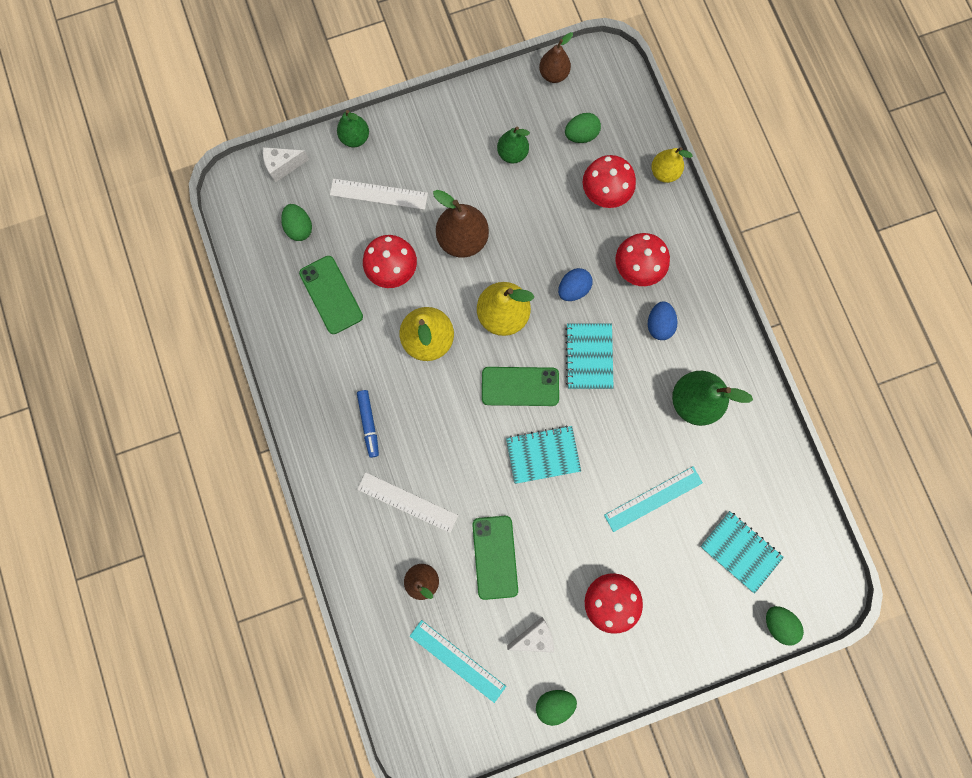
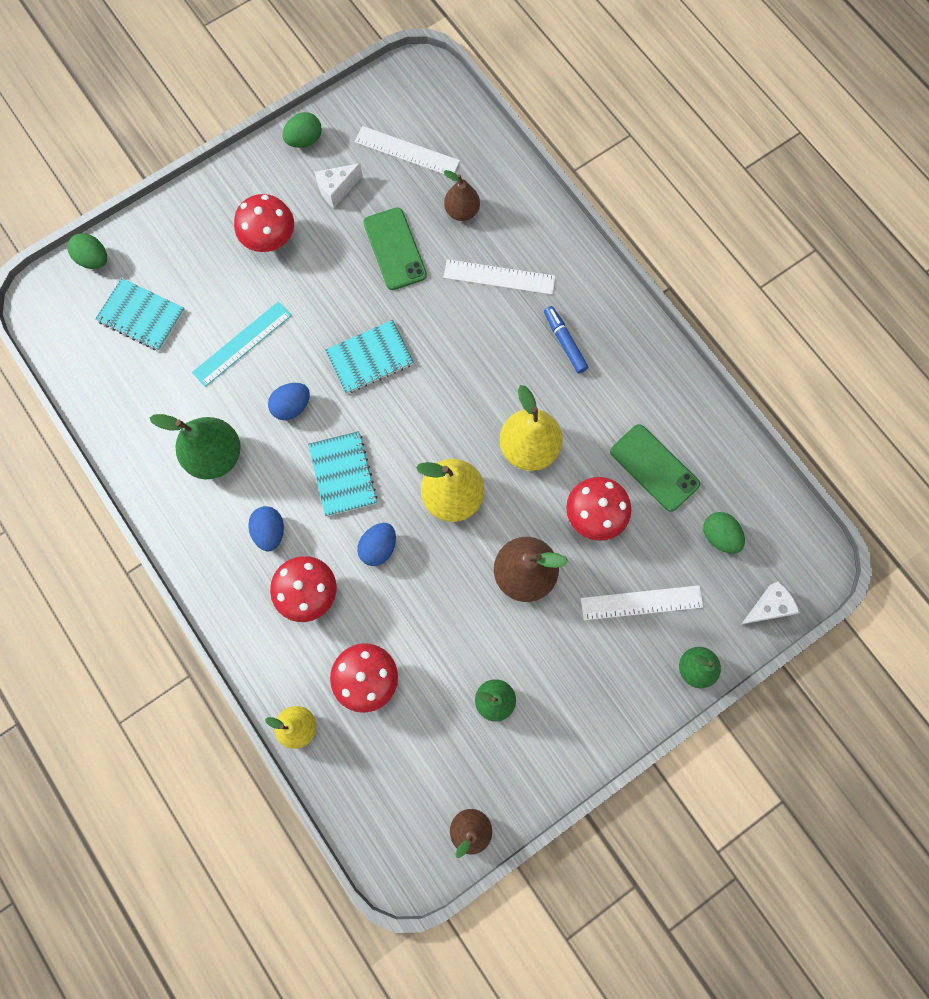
camera: 165 degrees right, 5 degrees down
turquoise ruler [410,620,506,703] -> white ruler [355,126,460,174]
green phone [482,367,559,406] -> none
green egg [565,113,601,143] -> none
none -> blue egg [268,383,310,420]

